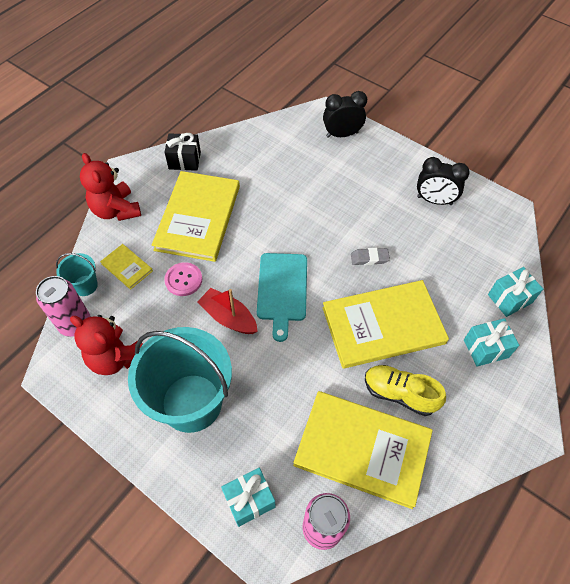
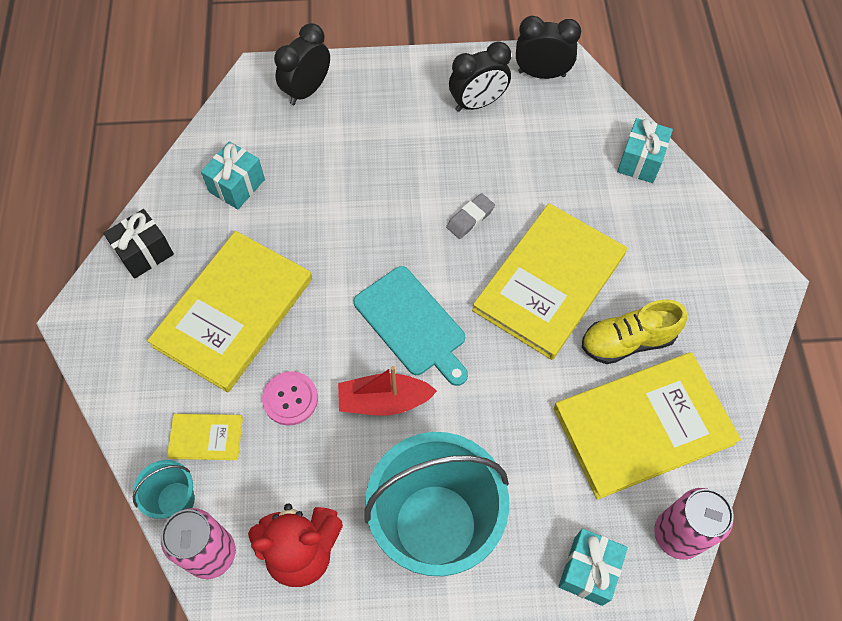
camera: 40 degrees left, 5 degrees up
red teddy bear [80,153,141,221] -> none
yellow book [152,171,240,262] -> yellow book turned 60 degrees clockwise [147,231,312,392]
turquoise gift [464,318,519,367] -> turquoise gift moved to [201,141,265,210]
none -> black clock [516,16,581,79]

